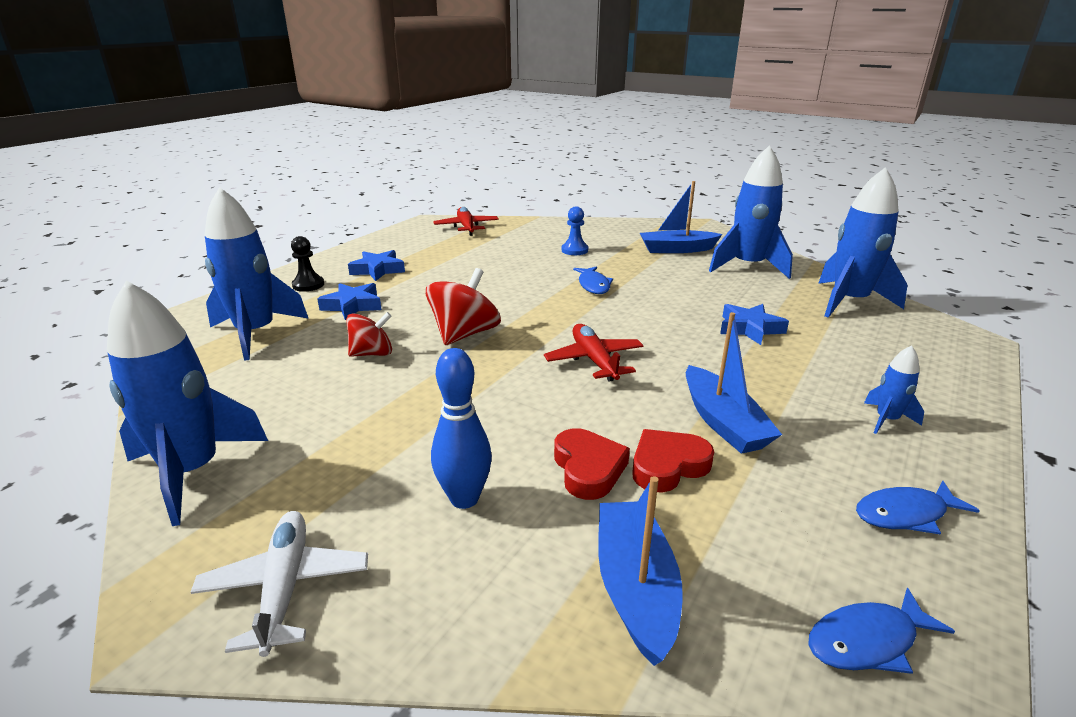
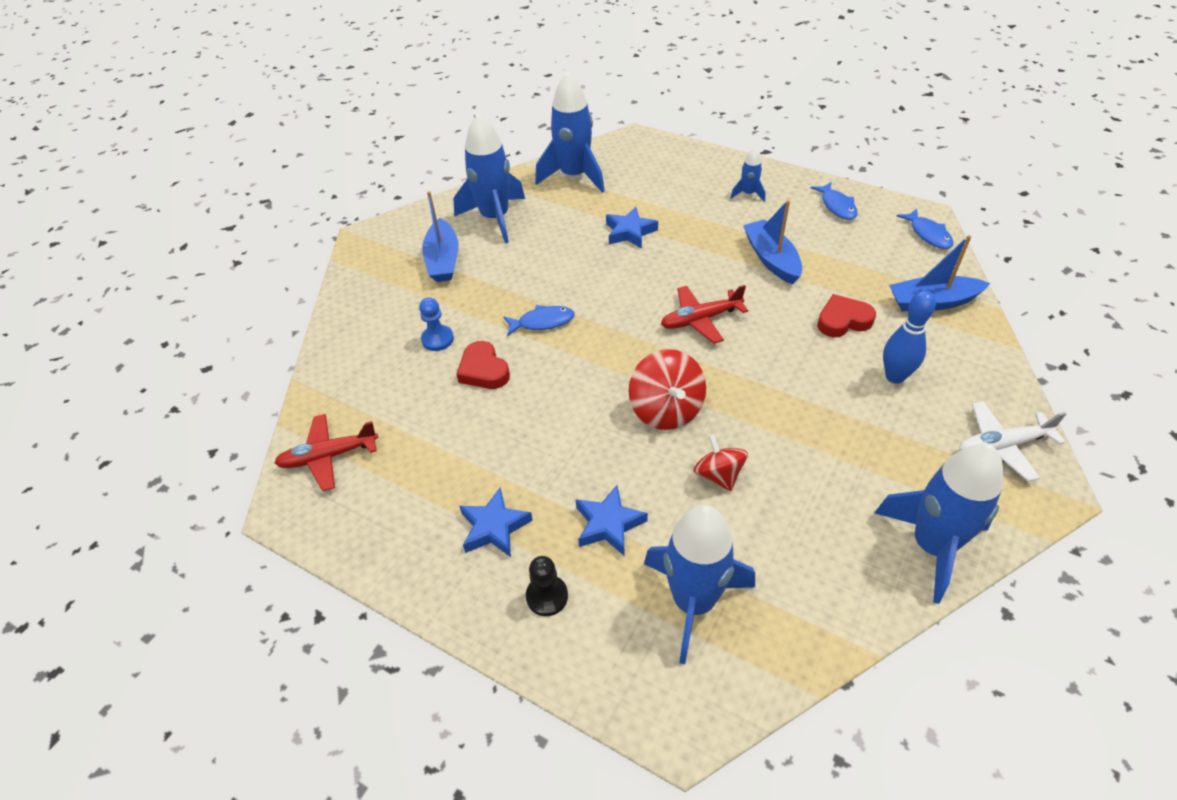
camera: 90 degrees left, 20 degrees up
red spinning top [426,268,501,345] -> red spinning top turned 135 degrees counterclockwise [629,349,706,430]
red heart [632,429,714,493] -> red heart moved to [456,341,510,389]
blue boat [686,312,782,454] -> blue boat turned 90 degrees counterclockwise [743,200,802,284]

